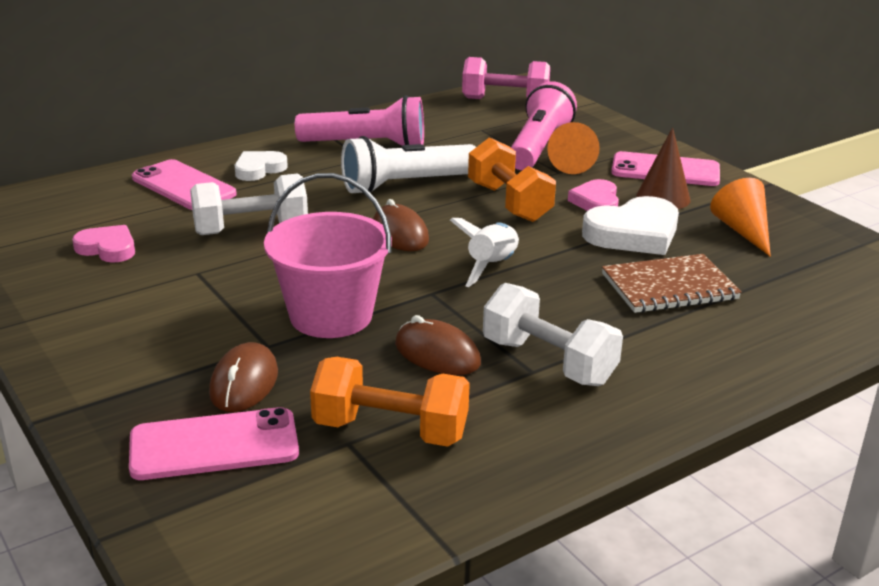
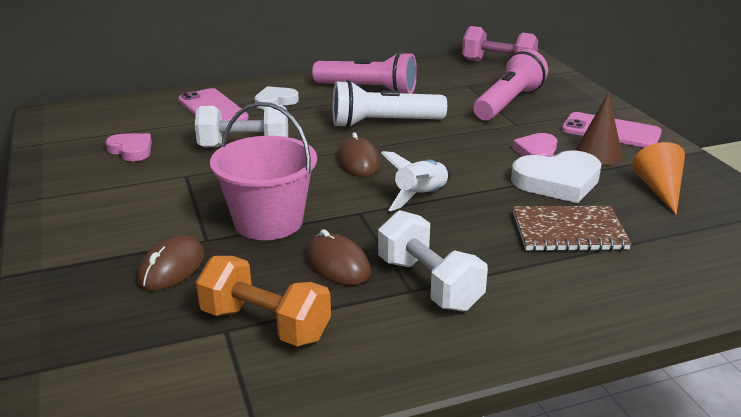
camera: 15 degrees right, 0 degrees up
pink phone [129,407,299,480] -> none
orange dumbbell [468,137,556,222] -> none
orange cone [547,122,600,174] -> none

